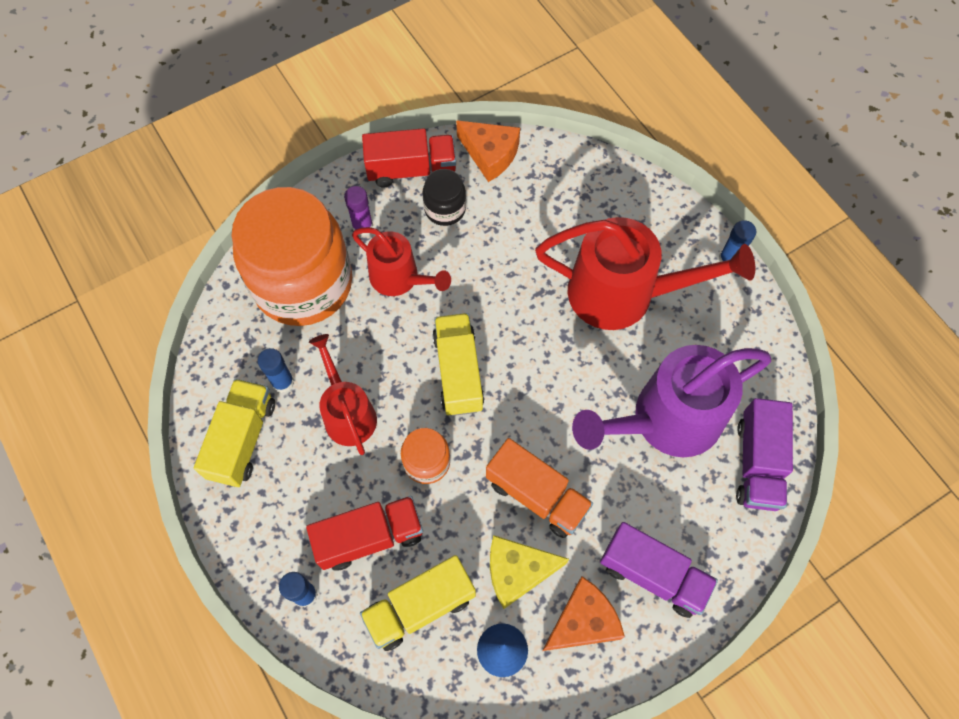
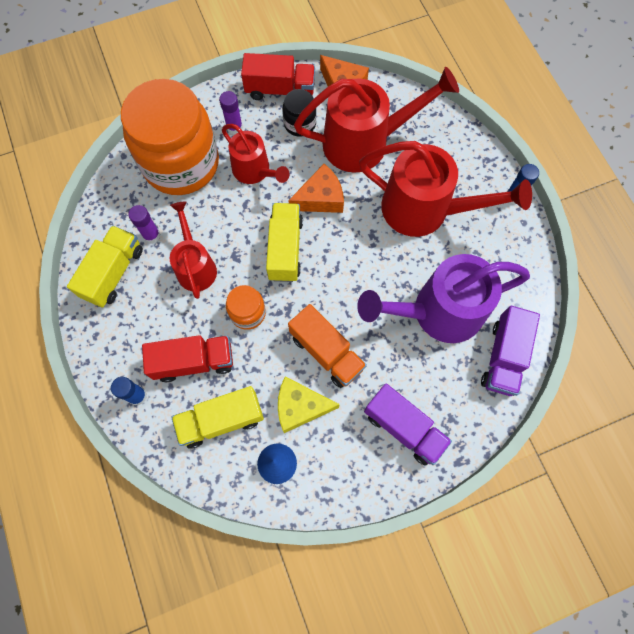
camera: 10 degrees right, 5 degrees up
blue glue stick [257,348,294,393] -> purple glue stick [128,205,160,243]
orange cheese [542,576,625,651] -> orange cheese moved to [288,164,344,213]
none -> red watering can [294,67,459,173]

